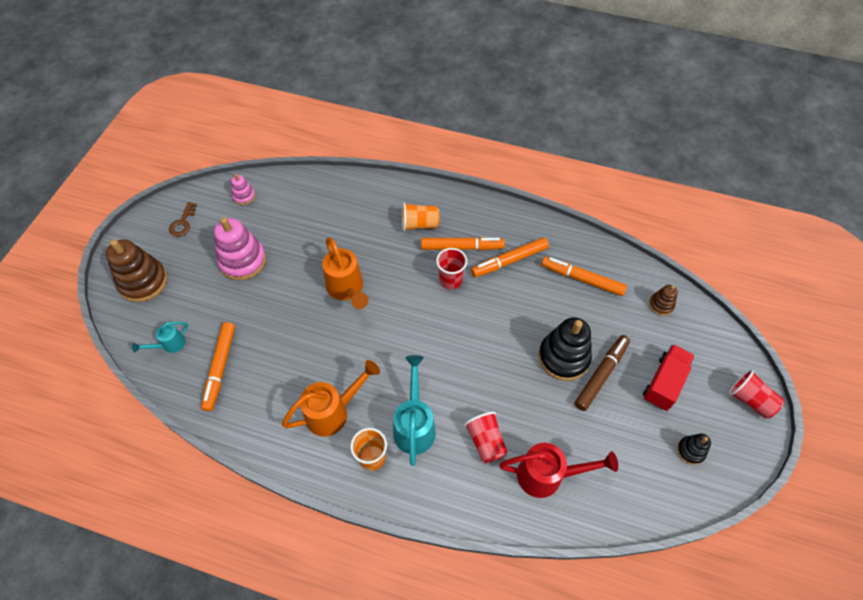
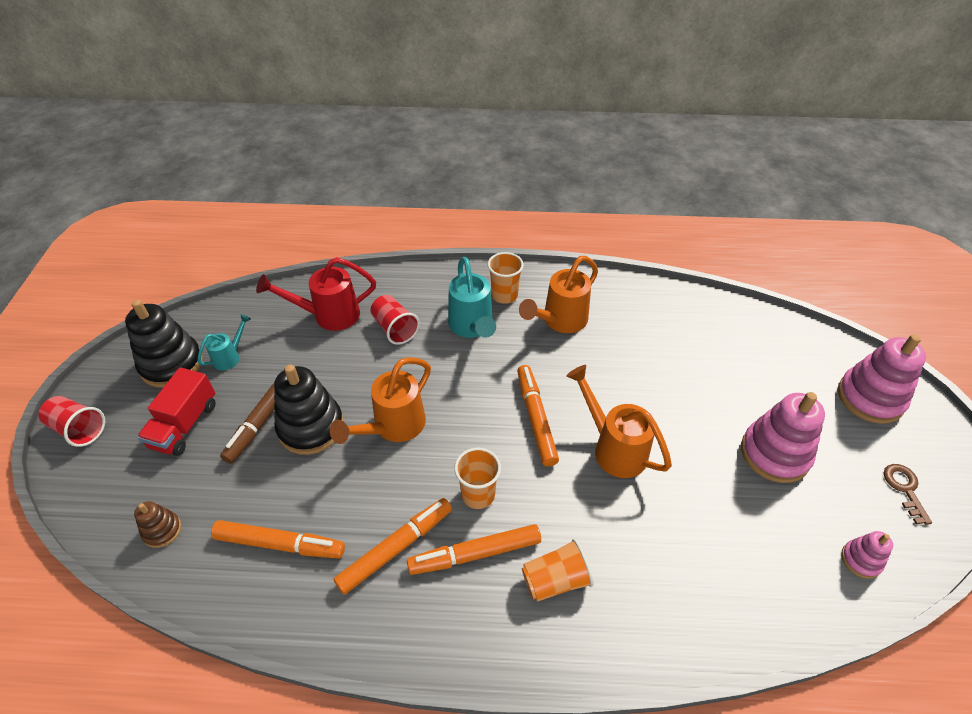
camera: 165 degrees right, 10 degrees down
brown stacking toy [106,239,168,302] -> pink stacking toy [838,334,926,424]
turquoise watering can [132,322,189,353] -> turquoise watering can moved to [198,314,251,370]
orange marker [201,322,235,411] -> orange marker moved to [517,365,559,467]
red cup [436,248,467,290] -> orange cup [454,448,501,509]
black stacking toy [677,434,711,465] -> black stacking toy [125,300,203,388], size x1.97
none -> orange watering can [330,357,431,444]

